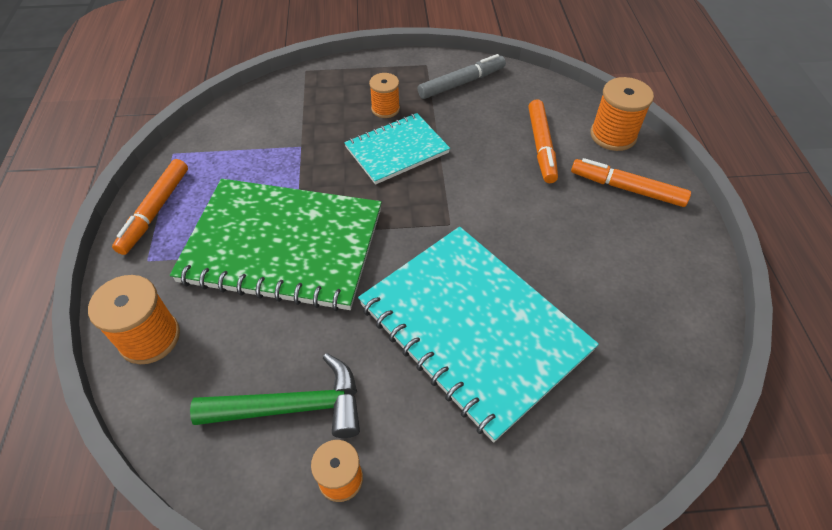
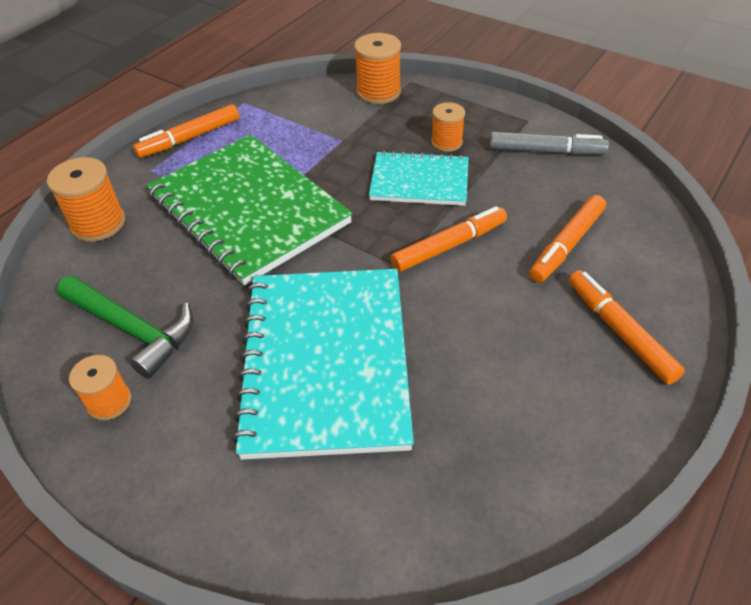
camera: 40 degrees right, 5 degrees down
orange spool [590,77,654,151] -> orange spool moved to [354,33,401,104]
none -> orange marker [390,206,507,272]

